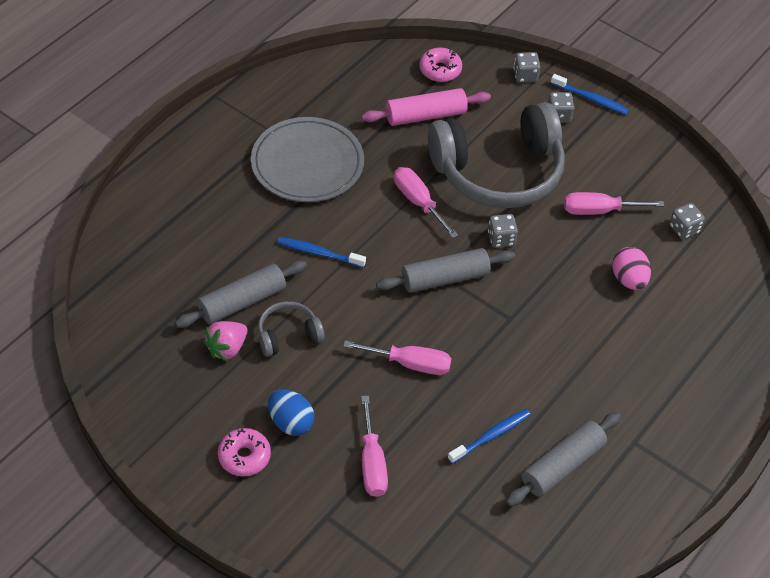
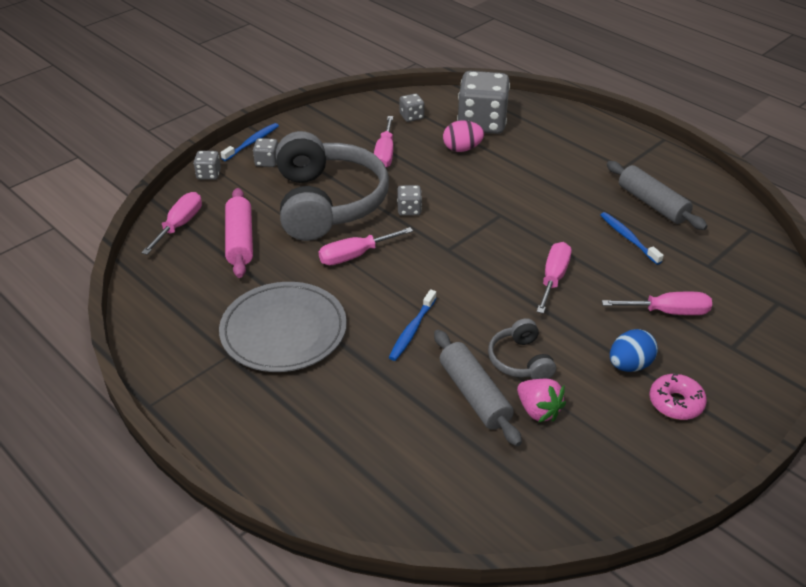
camera: 80 degrees left, 10 degrees down
grey rolling pin [376,248,515,293] -> none
pink donut [419,48,462,82] -> pink screwdriver [141,192,202,255]
none -> grey dice [457,71,510,134]

